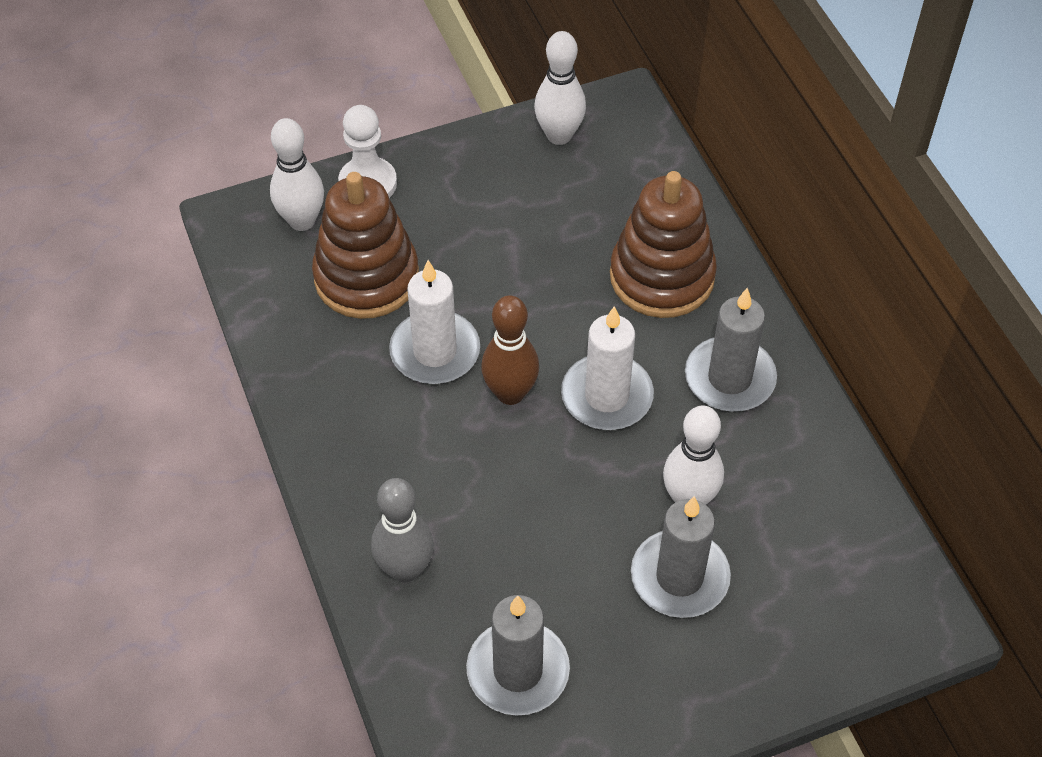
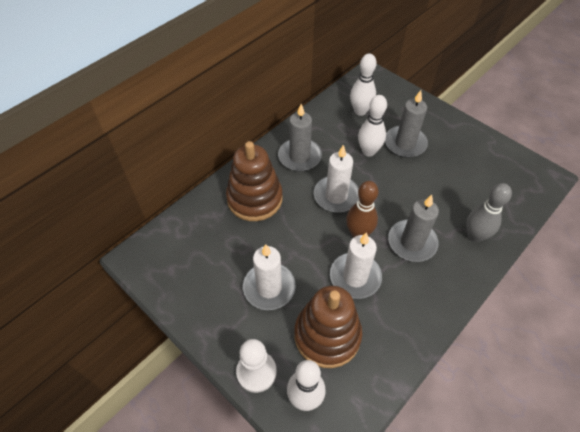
camera: 115 degrees left, 0 degrees up
grey candle [466,595,570,715] -> grey candle moved to [388,195,439,262]
white bowling pin [534,31,586,145] -> white bowling pin moved to [350,53,377,116]
none -> white candle [243,244,295,310]

